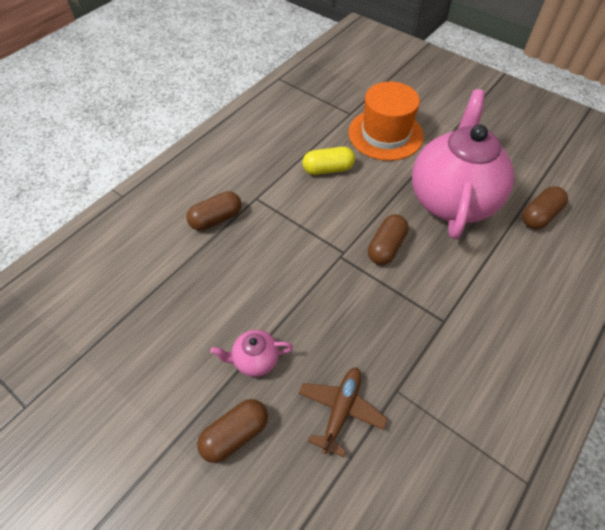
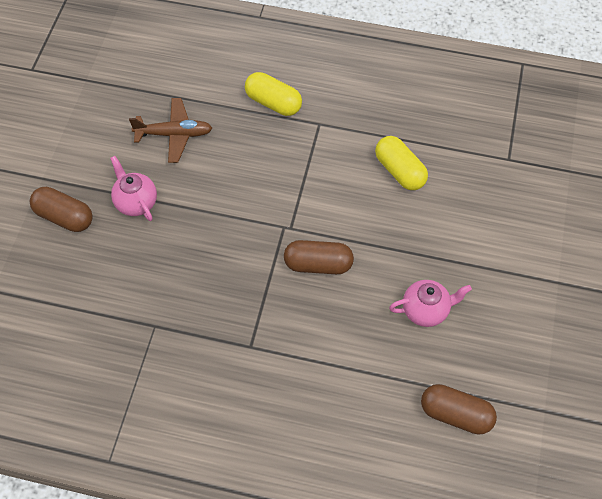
camera: 65 degrees right, 5 degrees up
brown capsule [187,191,242,231] -> yellow capsule [245,72,302,116]
brown plane [299,368,387,457] -> brown plane moved to [129,98,212,163]
orange hat [348,82,424,161] -> none
pink teapot [412,89,514,239] -> pink teapot [389,280,472,327], size x0.40

